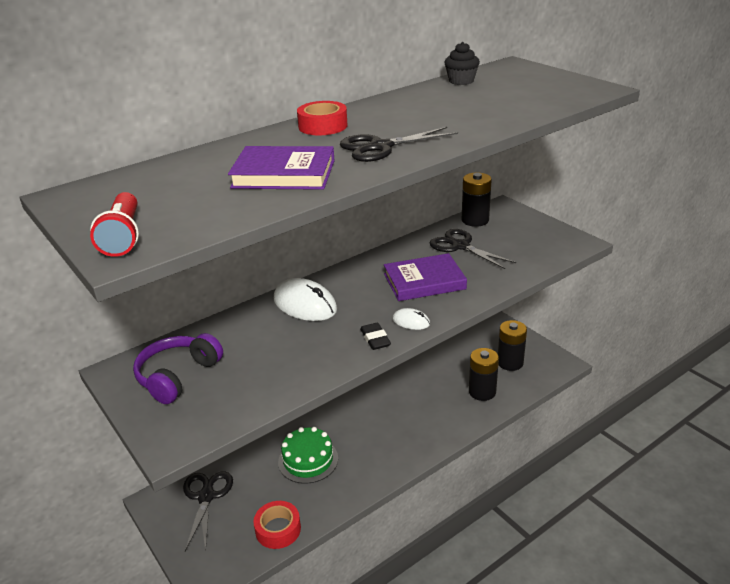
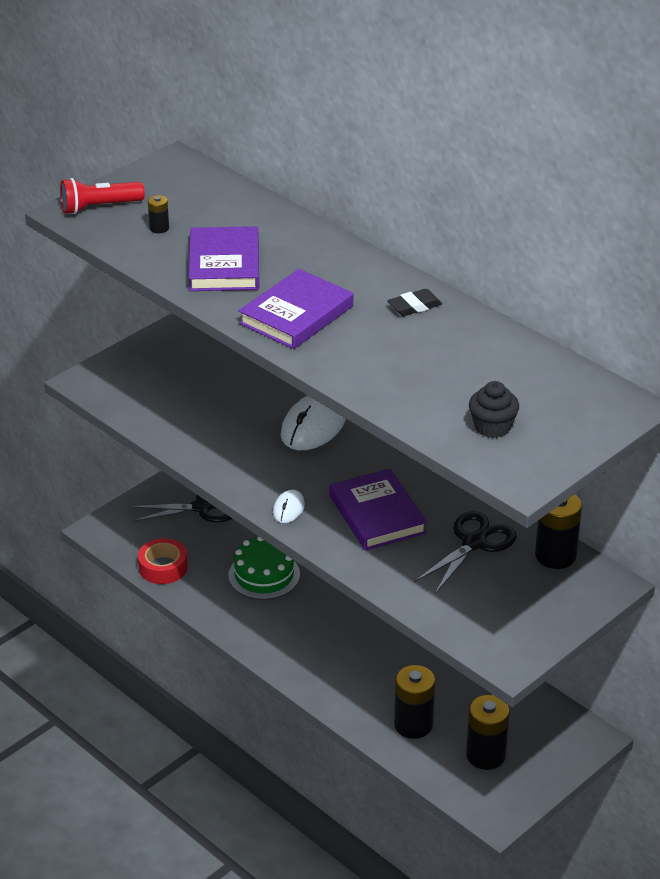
camera: 80 degrees right, 5 degrees up
purple headphones [133,333,223,404] -> none
red tape [297,101,348,135] -> none
black scissors [340,127,458,162] -> purple book [239,269,353,349]
black eraser [360,323,391,350] -> black eraser moved to [387,289,442,316]
black cupcake [444,42,480,85] -> black cupcake moved to [469,381,519,438]
none -> black battery [148,195,169,233]

